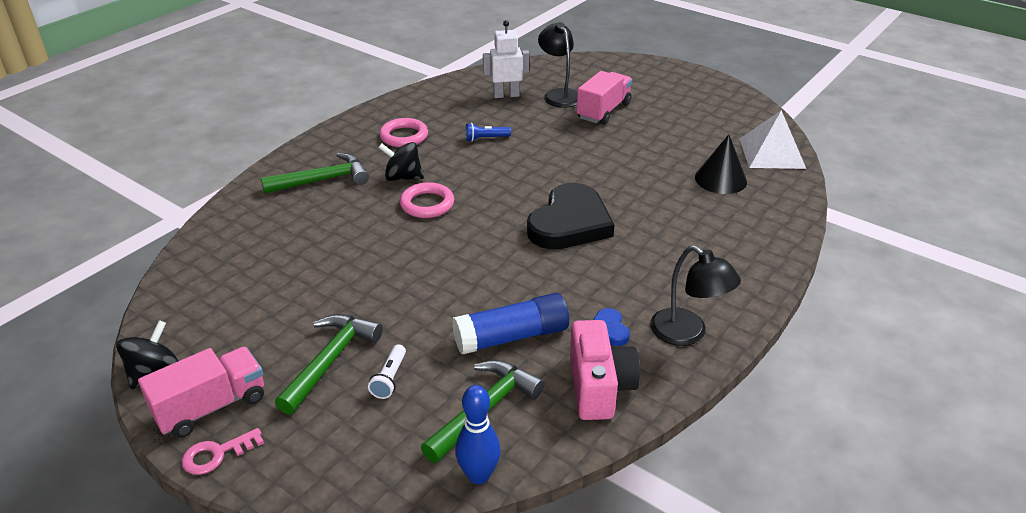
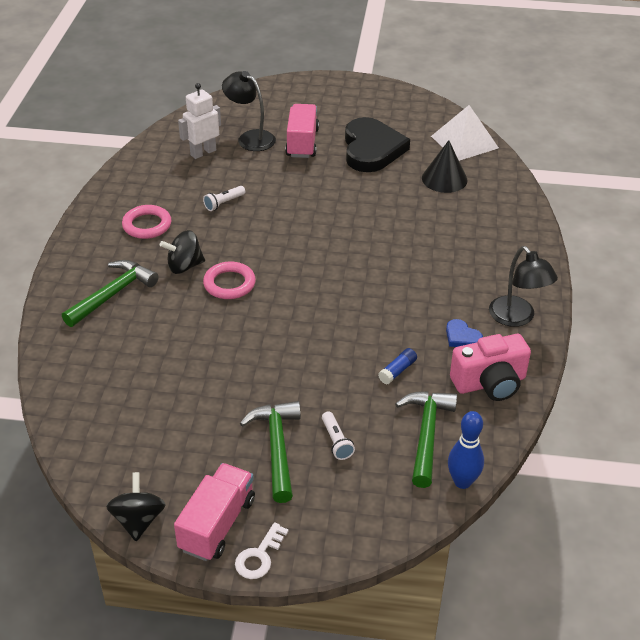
camera: 30 degrees left, 5 degrees up
pink key [181,428,264,475] -> white key [235,522,289,579]
blue glue stick [452,293,569,355] -> blue glue stick [378,348,417,384], size x0.47
blue flashlight [465,123,511,142] -> white flashlight [203,186,245,211]
black heart [527,183,614,249] -> black heart moved to [345,117,410,172]
pink camera [570,320,640,420] -> pink camera turned 105 degrees clockwise [450,334,531,401]
black lamp [650,246,741,346] -> black lamp turned 45 degrees clockwise [489,246,558,327]

